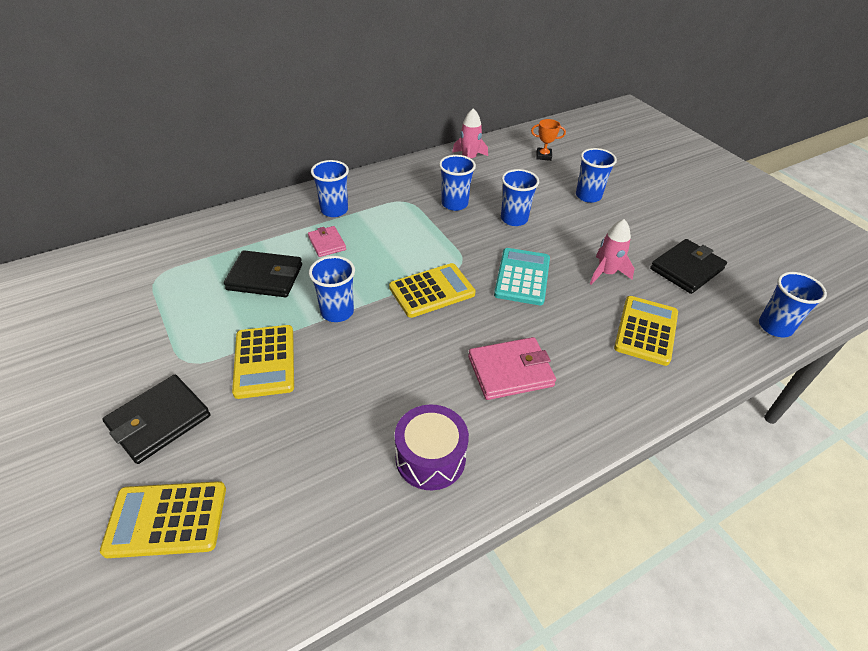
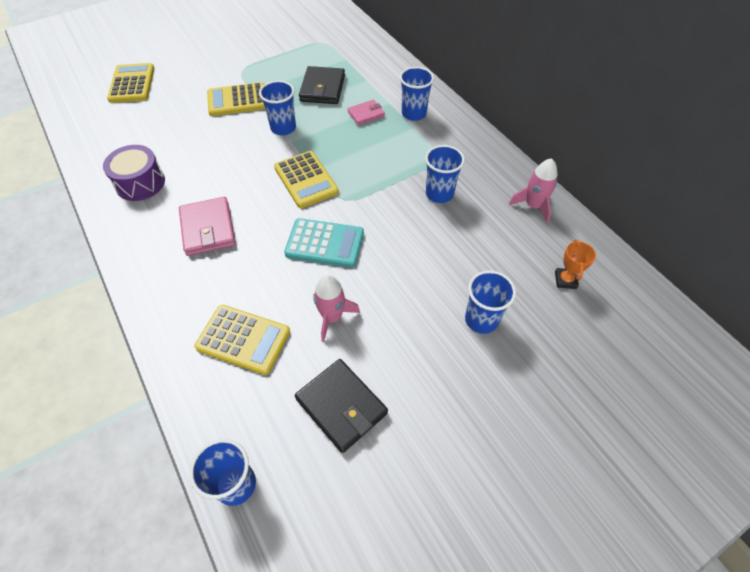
camera: 90 degrees right, 10 degrees up
black wallet [102,375,210,464] -> none
blue cup [501,169,539,226] -> none

